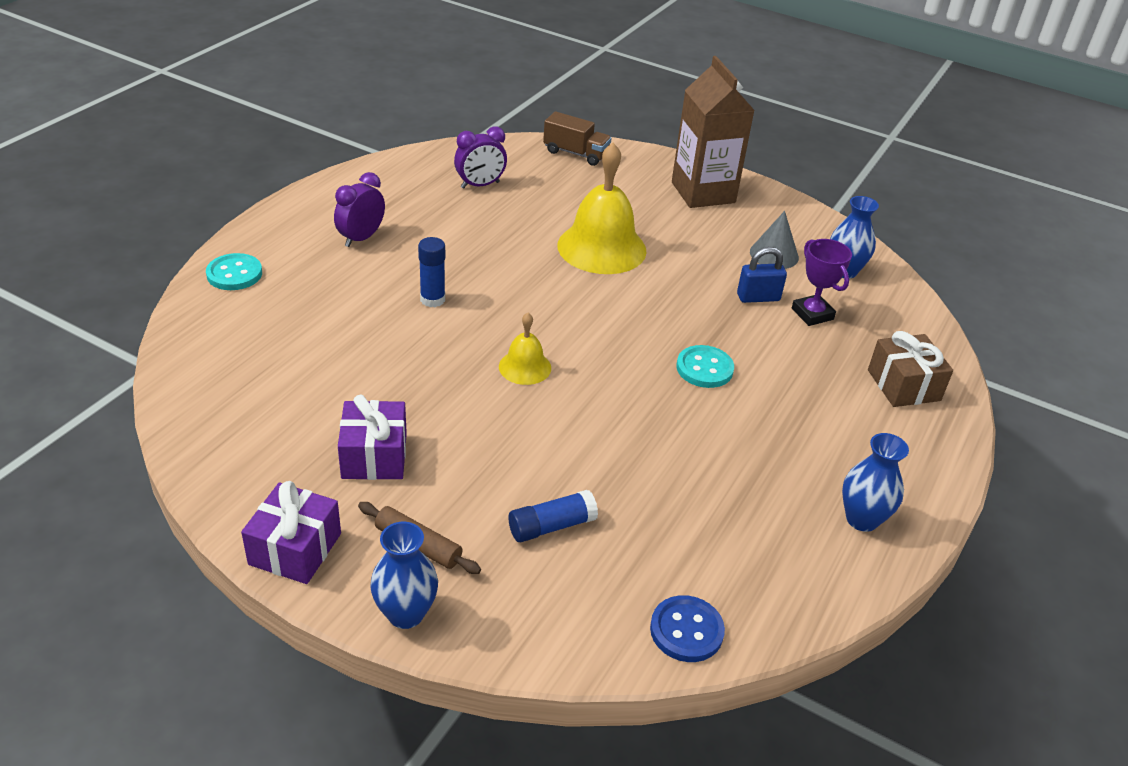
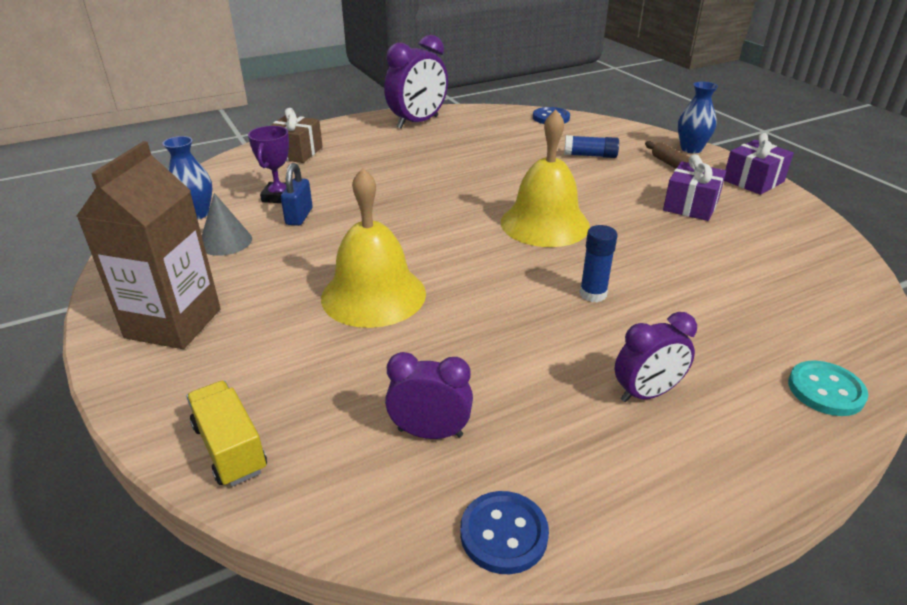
camera: 145 degrees left, 5 degrees down
yellow bell [499,313,551,385] -> yellow bell [501,109,590,247], size x1.96
brown truck [543,111,612,166] -> yellow truck [186,381,267,486]
turquoise button [676,345,734,388] -> none
blue padlock [737,247,787,303] -> blue padlock turned 75 degrees clockwise [281,163,313,226]
blue vase [842,433,909,532] -> purple clock [384,35,448,129]
none -> blue button [460,491,549,574]

